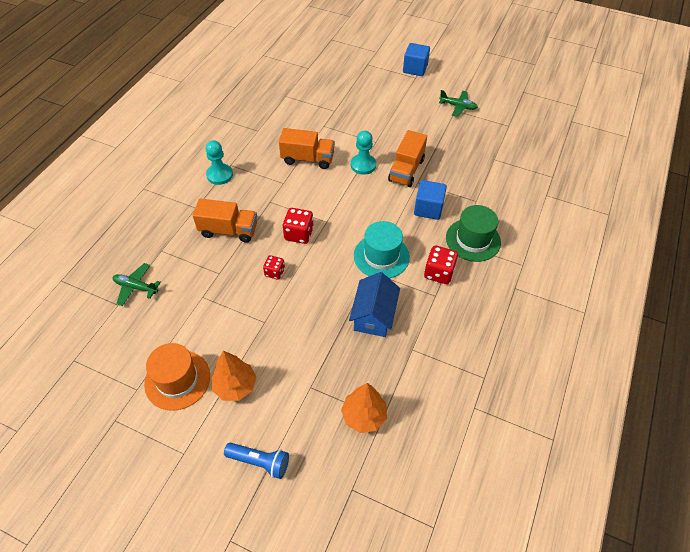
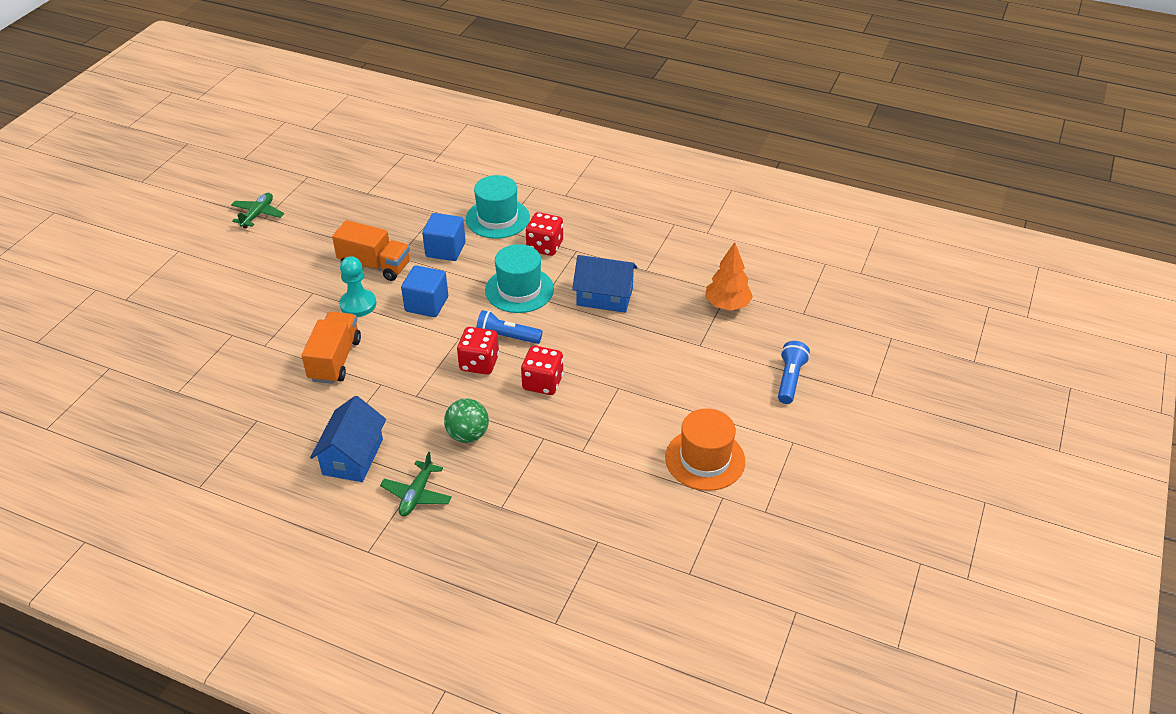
camera: 90 degrees left, 10 degrees down
green plane [113,263,161,306] -> green plane moved to [380,452,452,516]
orange truck [193,199,257,243] -> green ball [444,398,489,443]
turquoise pawn [206,140,233,185] -> blue house [310,396,386,482]
orange tree [212,351,256,401] -> none
red dice [263,255,285,280] -> red dice [521,346,564,395], size x1.58
blue cube [403,43,430,76] -> blue cube moved to [401,265,448,317]
green hat [446,205,501,262] -> turquoise hat [466,175,530,239]
none -> blue flashlight [476,310,542,344]

